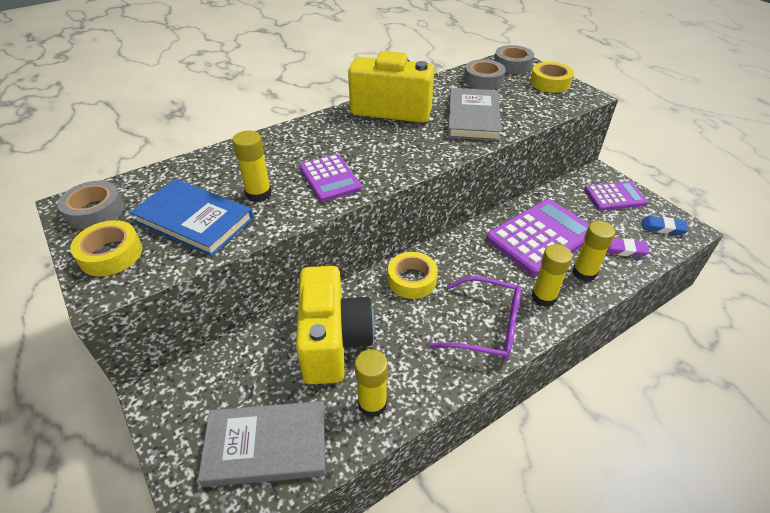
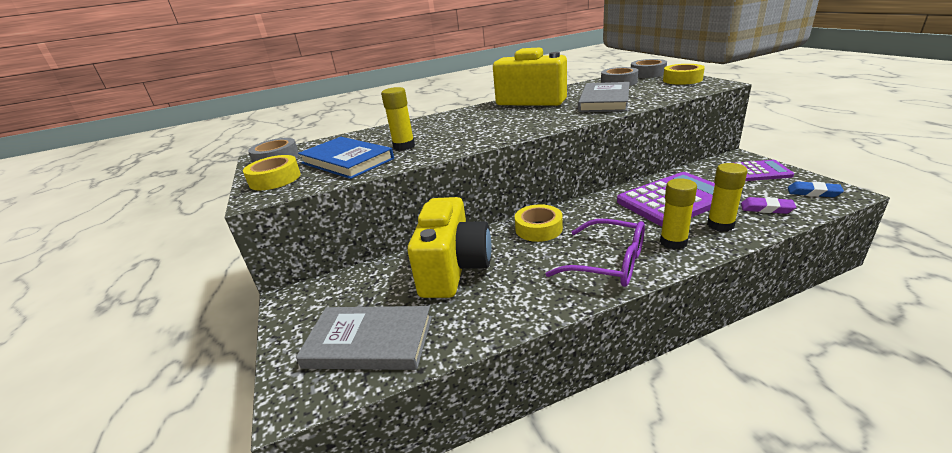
camera: 15 degrees right, 15 degrees down
purple calculator [299,154,362,202] -> none
yellow glue stick [355,349,388,417] -> none

